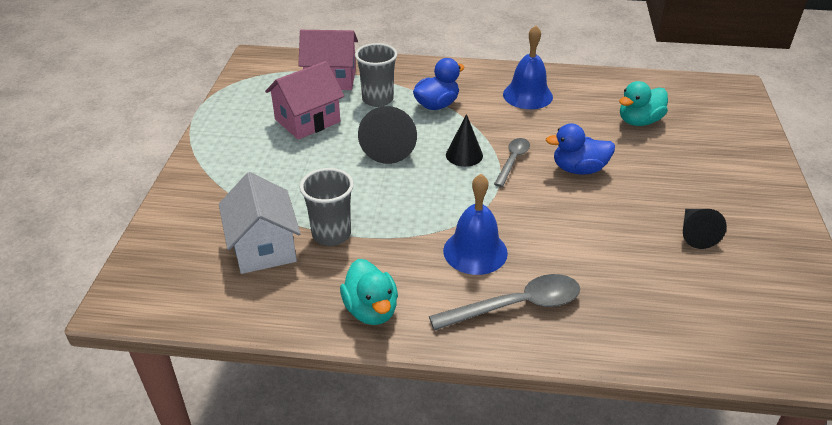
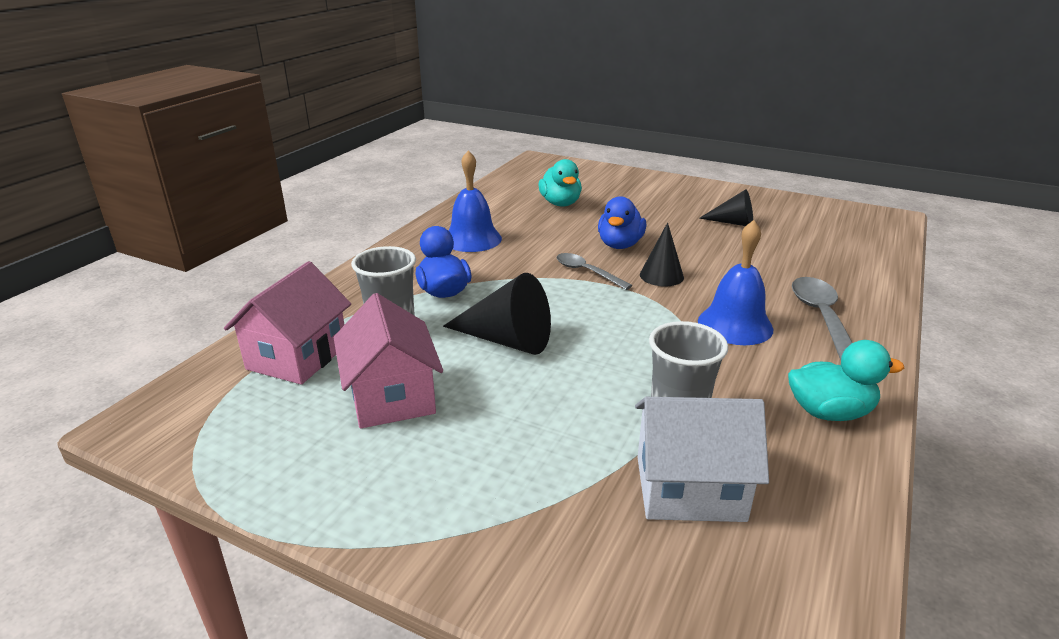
camera: 70 degrees left, 10 degrees down
black cone [446,114,483,167] -> black cone moved to [640,223,684,286]

